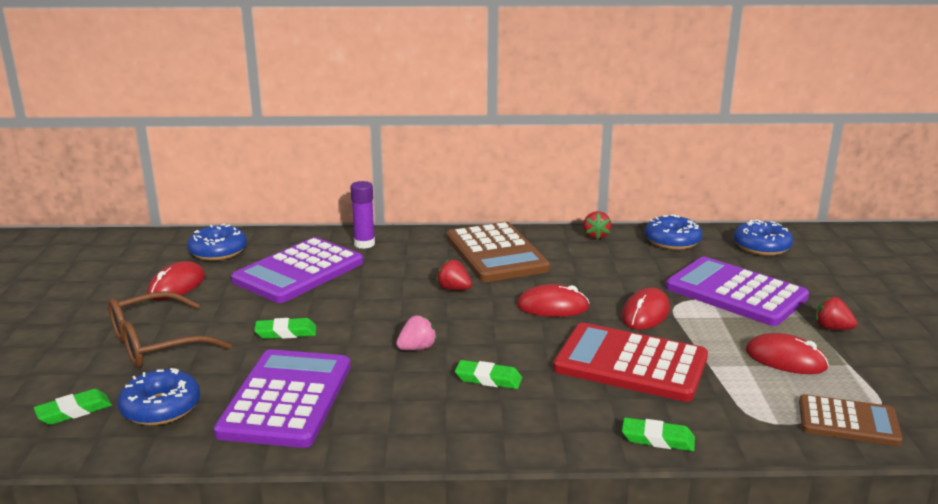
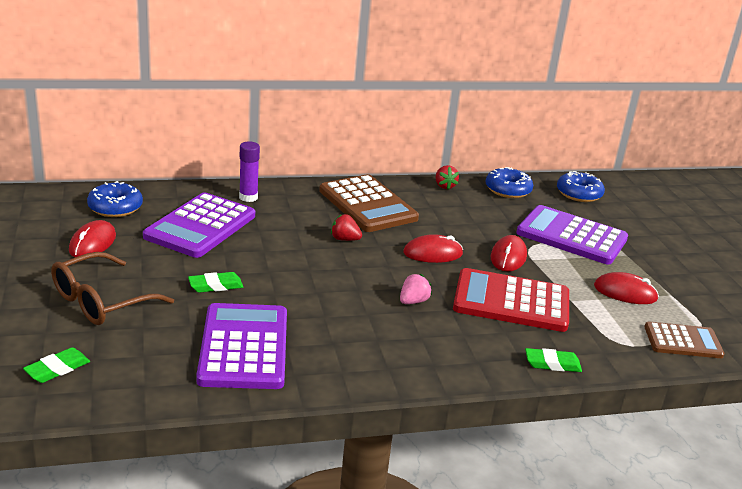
camera: 15 degrees left, 5 degrees up
blue donut [118,368,200,425] -> none
pink strawberry [396,315,437,350] -> pink strawberry moved to [400,274,432,304]
green eraser [455,360,522,389] -> none
red strawberry [816,296,857,330] -> none

